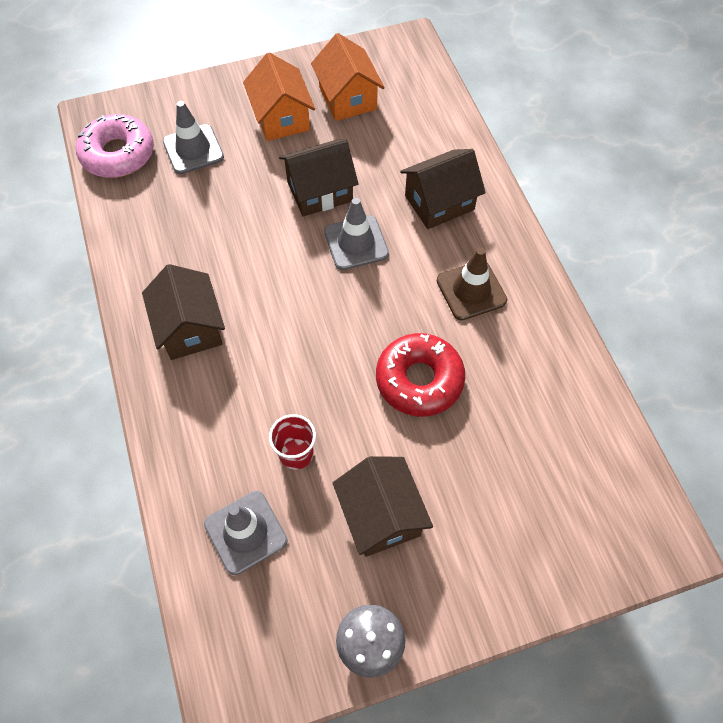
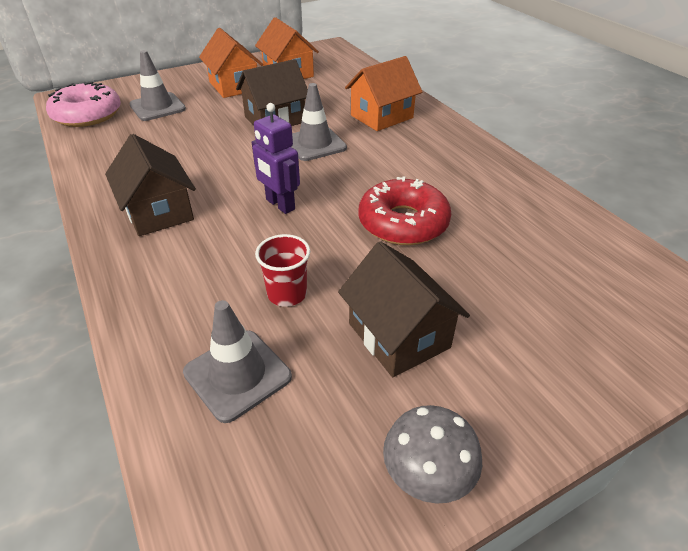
camera: 10 degrees left, 20 degrees down
brown house [400,149,486,229] -> orange house [345,56,422,131]
brown traffic cone [437,248,507,321] -> none
none -> purple robot [252,103,300,214]

